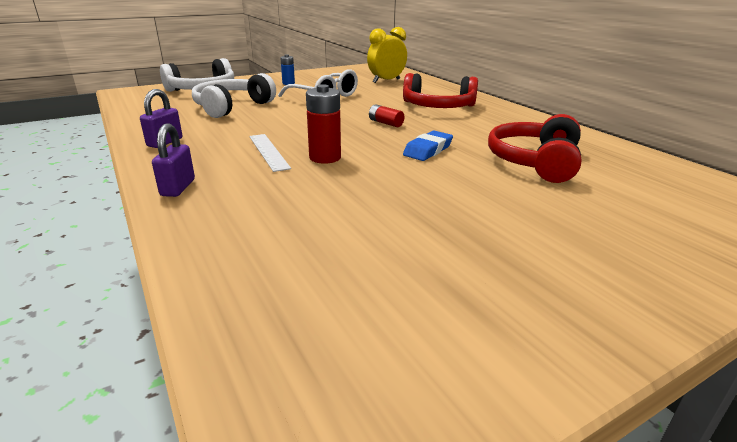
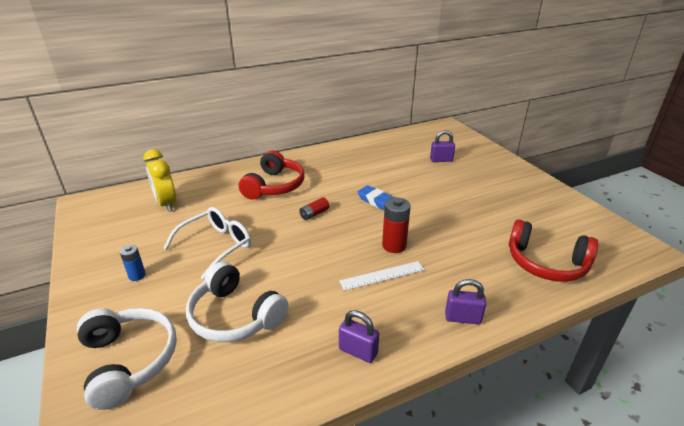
camera: 85 degrees left, 5 degrees up
red headphones [488,114,581,183] -> red headphones moved to [509,220,598,282]
none -> purple padlock [430,130,455,162]

